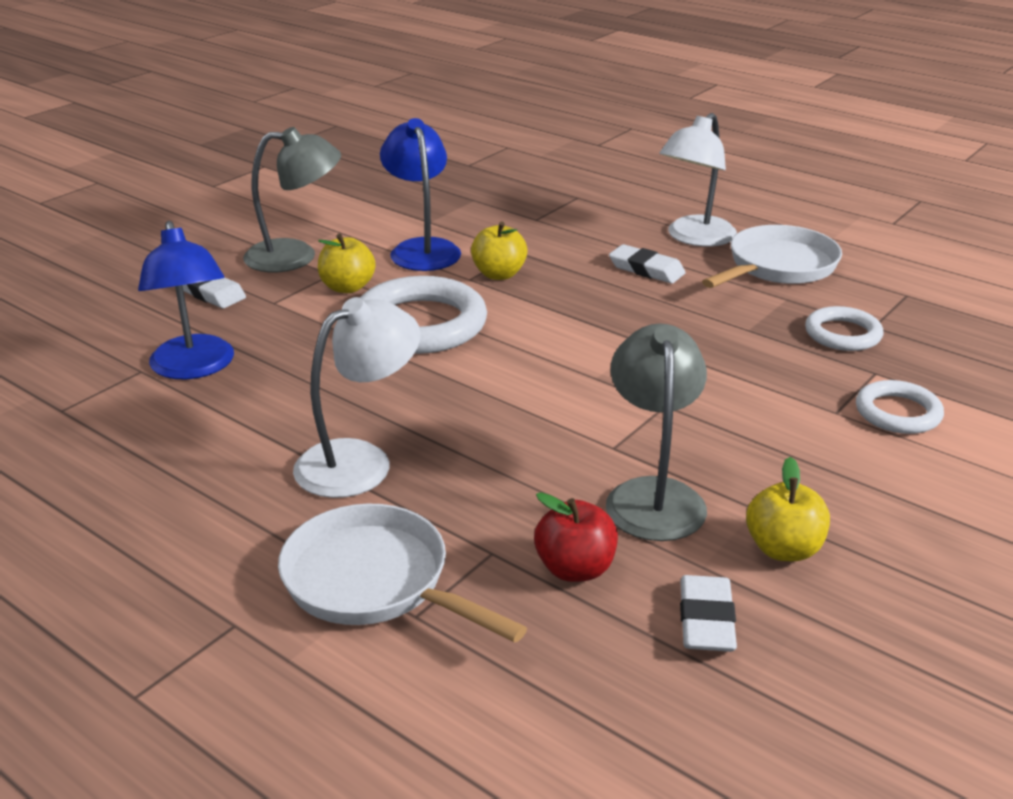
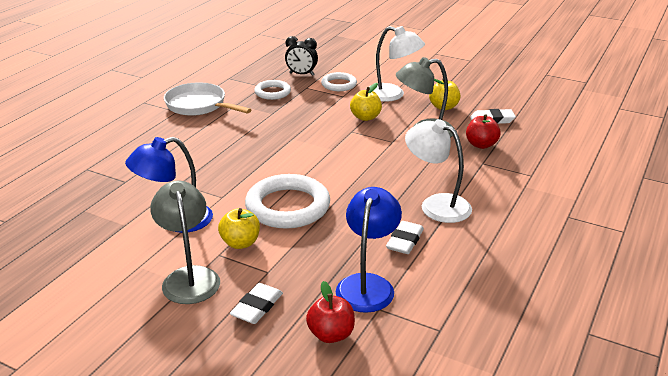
camera: 100 degrees left, 0 degrees up
blue lamp [138,221,234,379] -> blue lamp turned 45 degrees counterclockwise [336,187,402,313]
white pan [278,504,527,642] -> none
yellow apple [471,222,528,280] -> yellow apple moved to [350,83,382,121]
white eraser [609,244,686,283] -> white eraser moved to [386,221,424,254]
white lamp [659,113,737,247] -> white lamp moved to [366,26,425,102]
none -> black clock [285,36,318,76]
none -> red apple [306,281,355,343]

